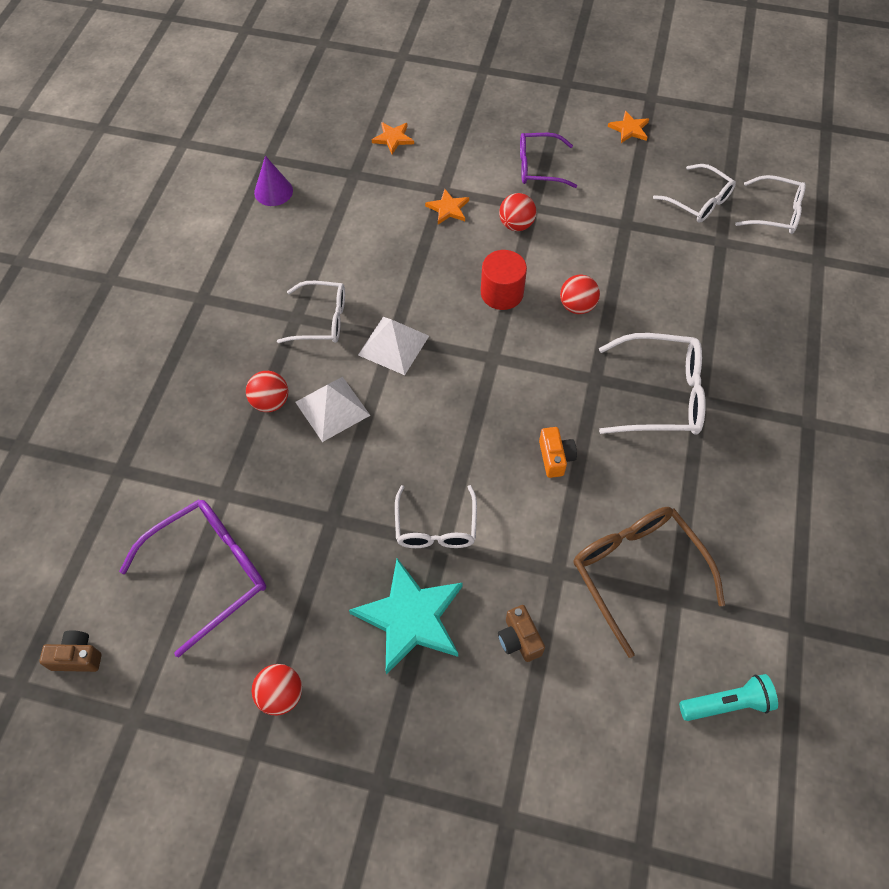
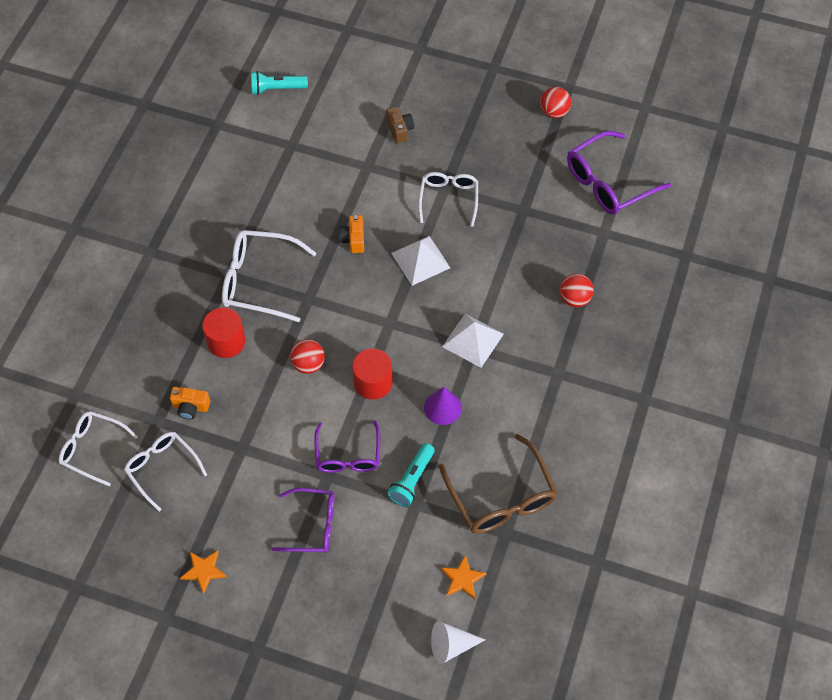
camera: 175 degrees left, 0 degrees up
brown camera [39,630,101,672] -> none
purple cone [254,156,293,206] -> purple cone moved to [424,387,462,425]
white glasses [277,281,345,343] -> none
white pyramid [295,377,371,442] -> white pyramid moved to [391,236,450,286]
turquoise star [349,558,463,675] -> none
orange star [425,189,469,224] -> turquoise flashlight [387,443,435,507]
red ball [499,193,536,231] -> purple glasses [314,421,380,473]
brown glasses [573,507,725,658] -> brown glasses moved to [439,434,558,534]
none -> orange camera [170,387,210,420]
none -> red cylinder [202,308,246,358]
none -> white cone [431,621,485,664]

